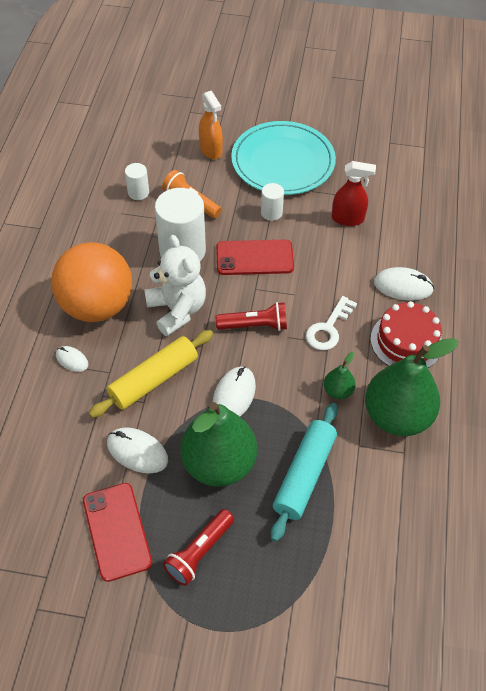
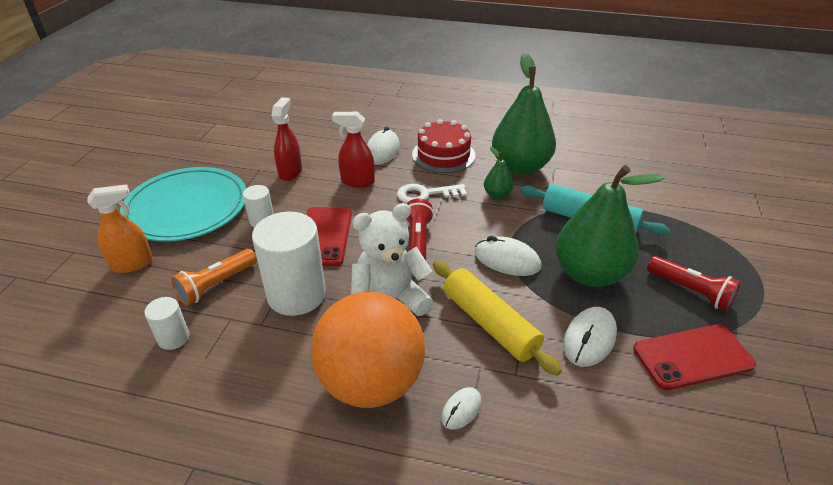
camera: 85 degrees left, 15 degrees down
white key [306,296,357,350] -> white key turned 135 degrees clockwise [397,184,467,203]
none -> red spray bottle [332,112,375,188]

